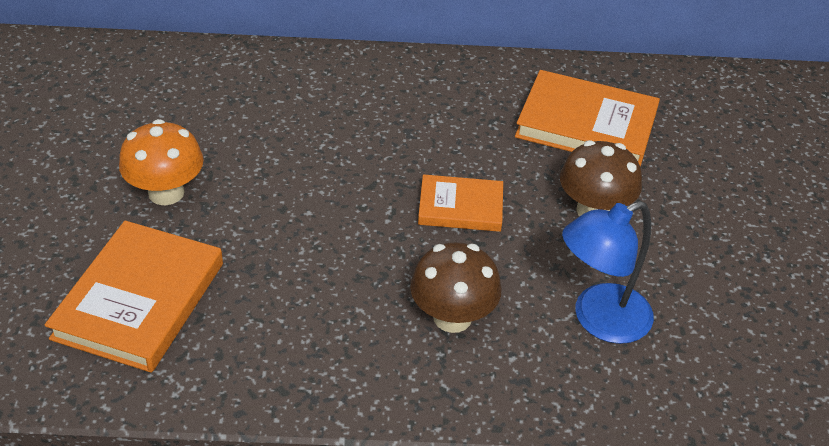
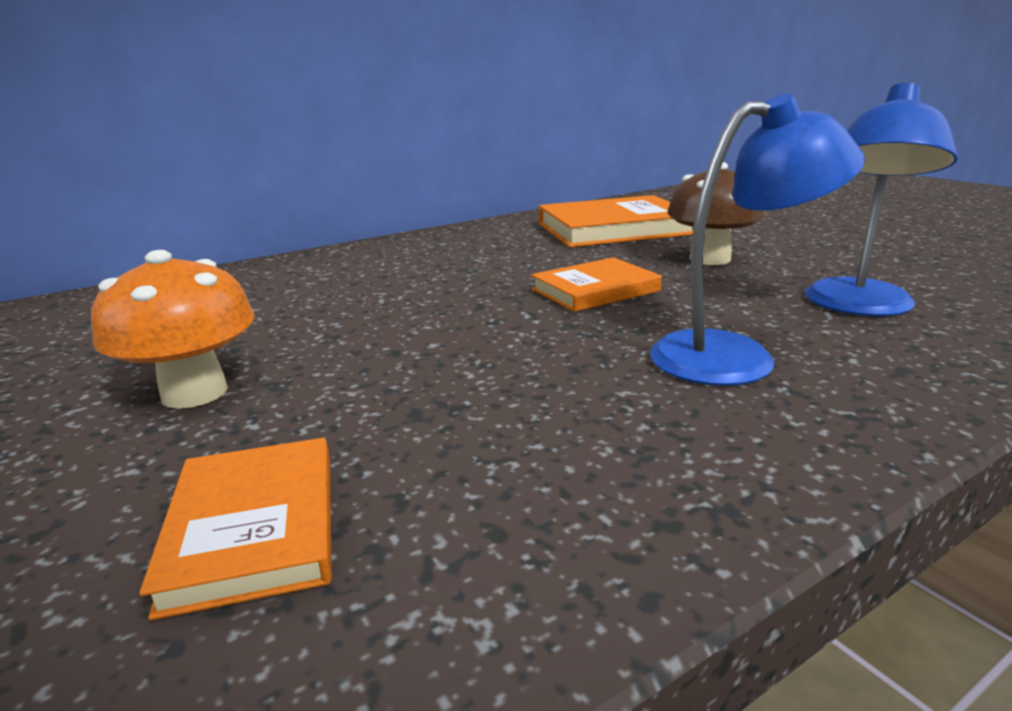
camera: 30 degrees left, 20 degrees down
orange book [45,221,223,373] -> orange book [139,438,332,620], size x0.60
brown mushroom [410,242,501,333] -> blue lamp [650,94,865,386]

